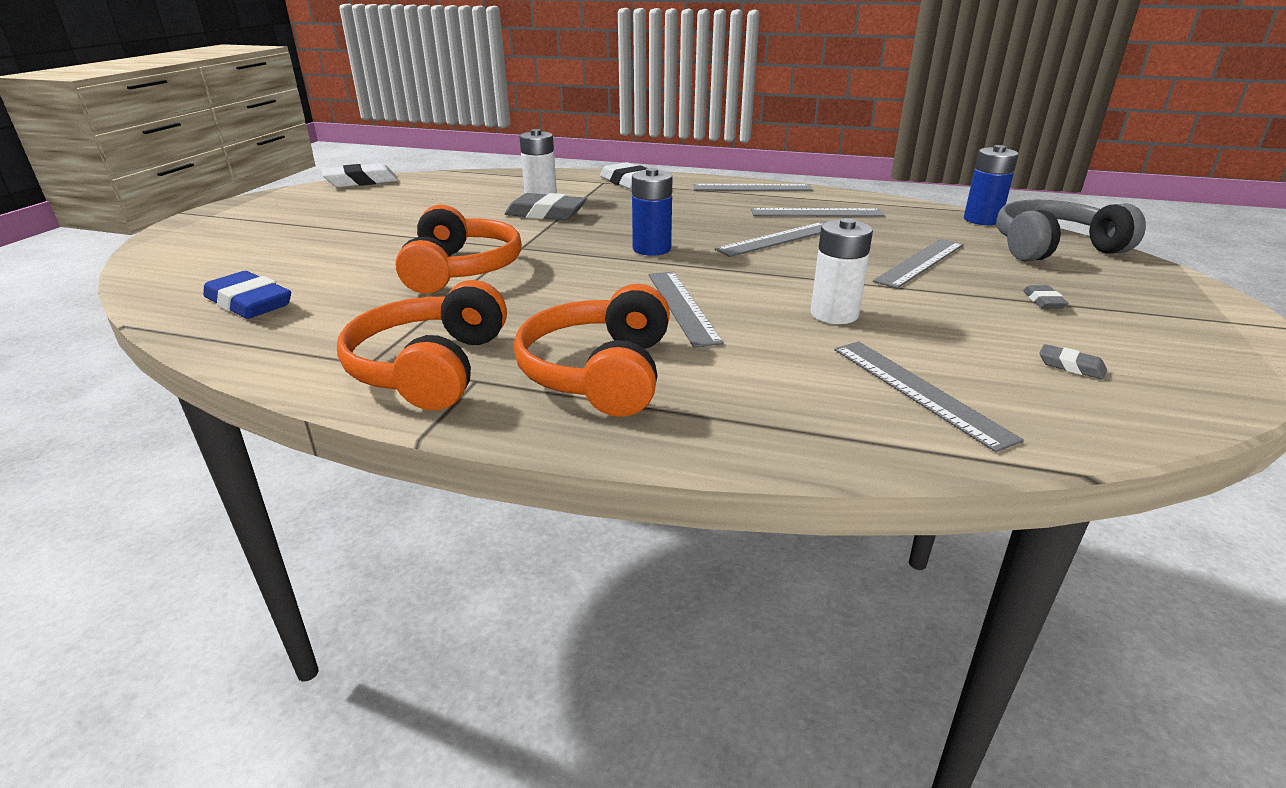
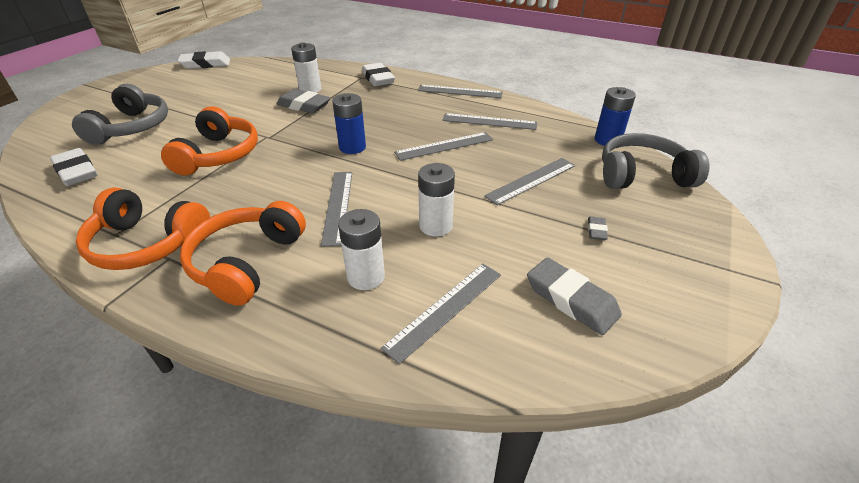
camera: 10 degrees right, 10 degrees up
blue eraser [203,271,291,319] -> white eraser [50,148,97,186]
orange headphones [337,280,507,411] -> orange headphones turned 90 degrees counterclockwise [76,188,210,270]
grey ruler [834,342,1024,452] -> grey ruler turned 60 degrees clockwise [381,264,501,364]
grey eraser [1039,344,1107,380] -> grey eraser [527,257,622,335], size x2.05
none -> grey headphones [72,84,168,145]
none -> white battery [338,209,385,290]

